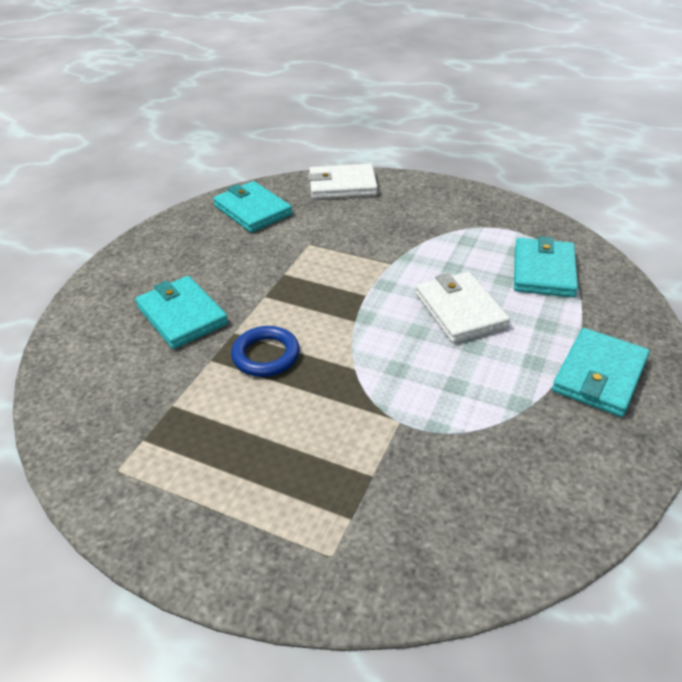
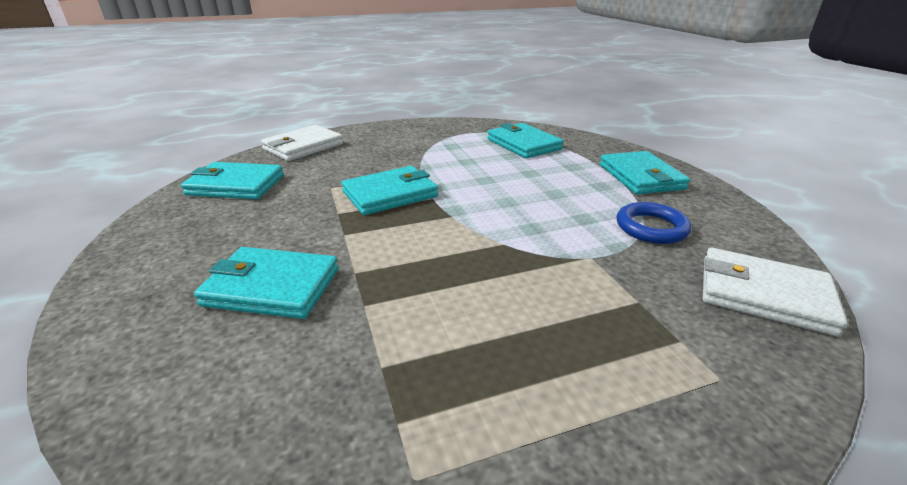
camera: 45 degrees left, 10 degrees down
blue ring [231,326,300,377] -> blue ring moved to [617,202,691,244]
white wallet [416,272,510,343] -> white wallet moved to [702,248,847,336]
none -> turquoise wallet [341,166,438,215]

